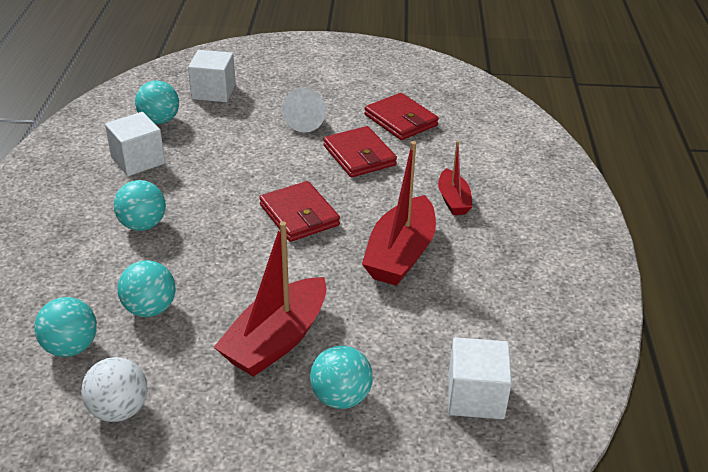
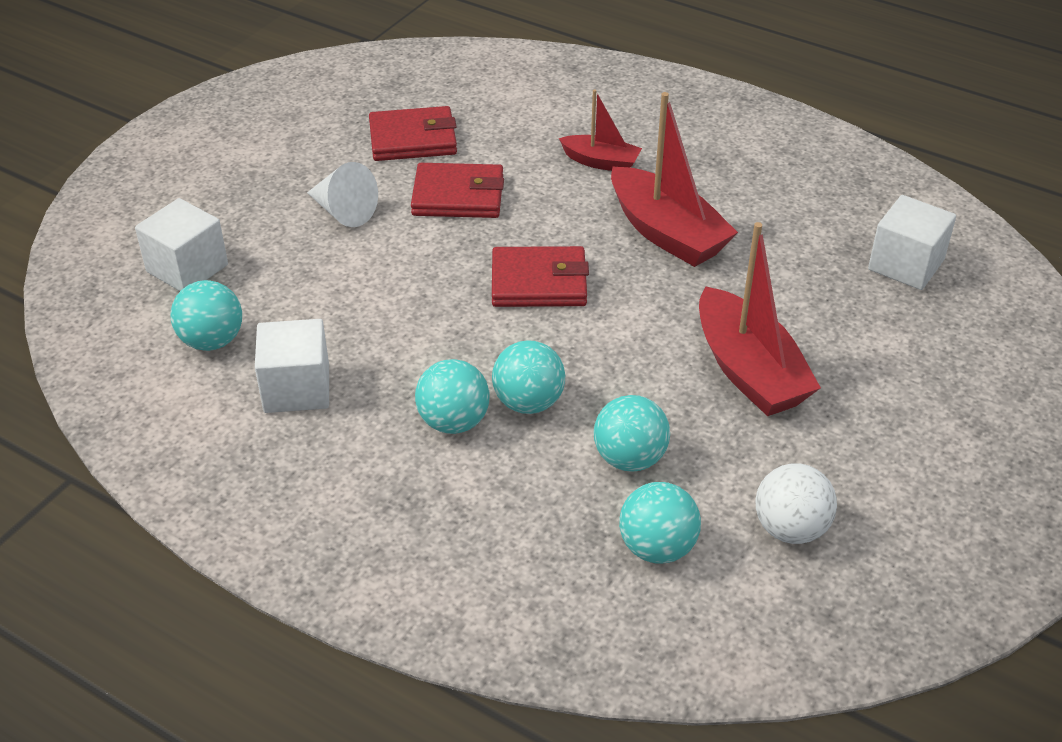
camera: 60 degrees left, 5 degrees up
turquoise ball [310,345,373,409] -> turquoise ball moved to [492,340,565,414]

